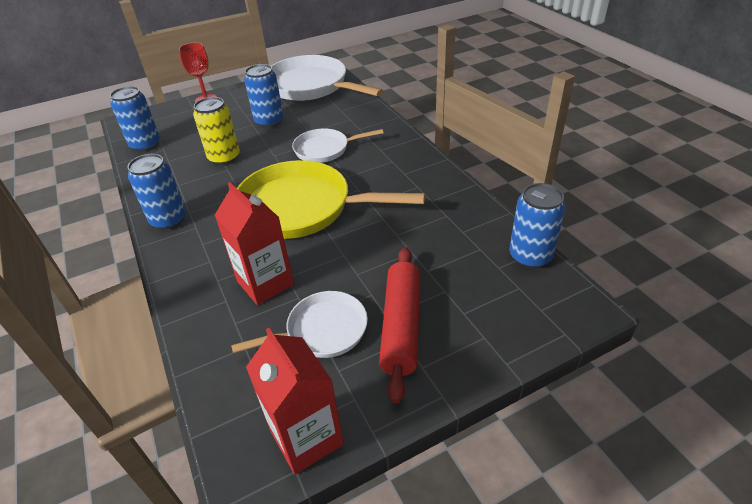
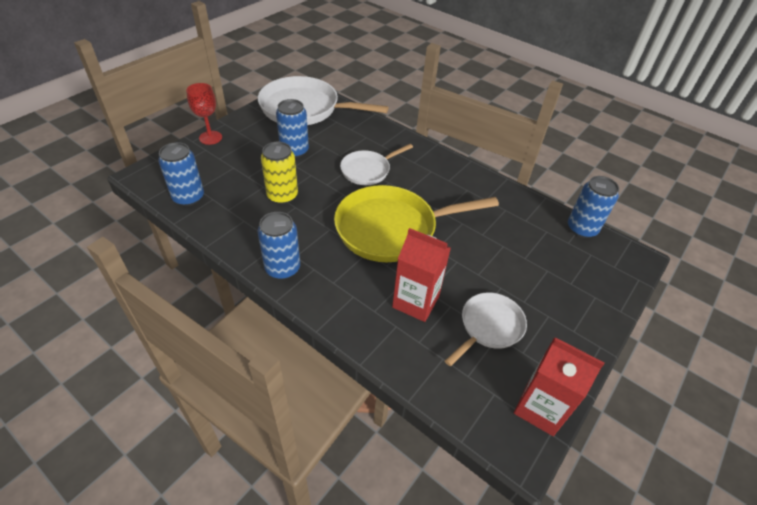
camera: 30 degrees left, 5 degrees up
red rolling pin [379,247,420,404] -> none

